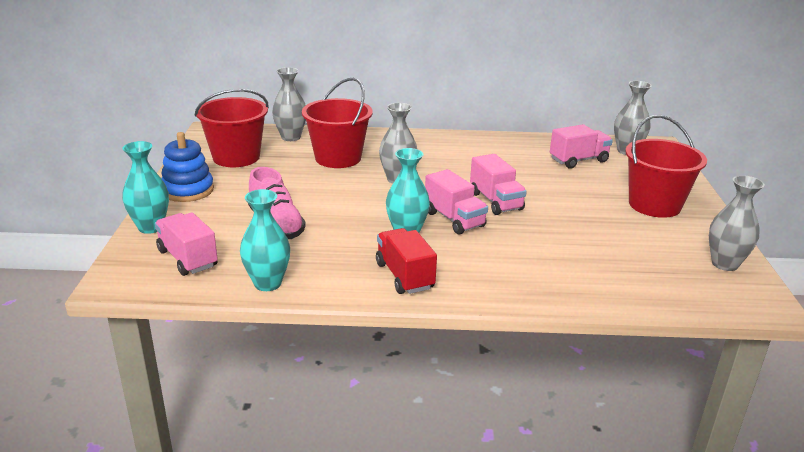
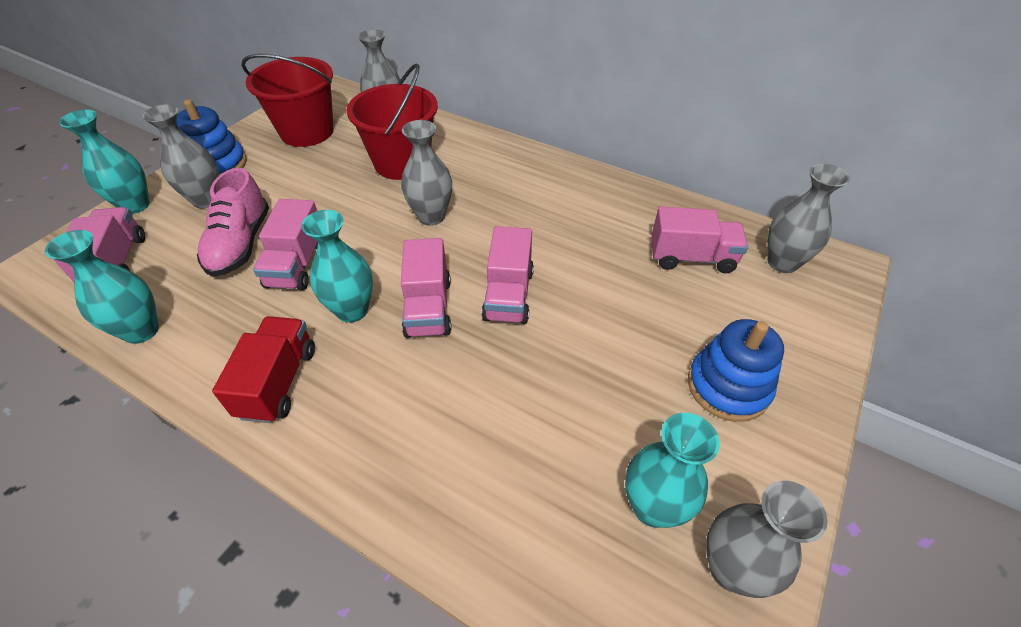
camera: 30 degrees right, 20 degrees up
red bucket [625,115,707,218] -> blue stacking toy [688,319,784,422]
none -> grey vase [142,104,219,208]
none -> pink truck [253,199,318,290]
none -> turquoise vase [625,413,720,528]

